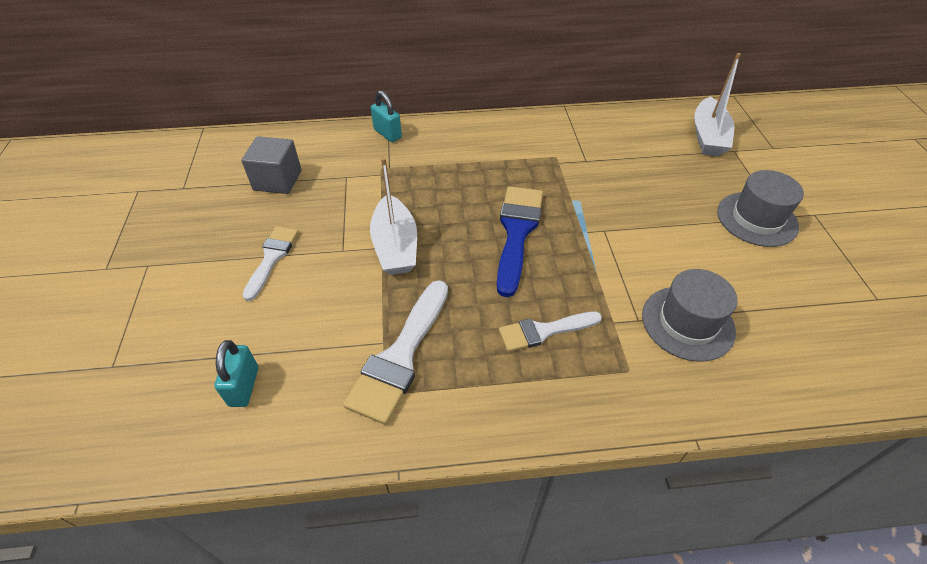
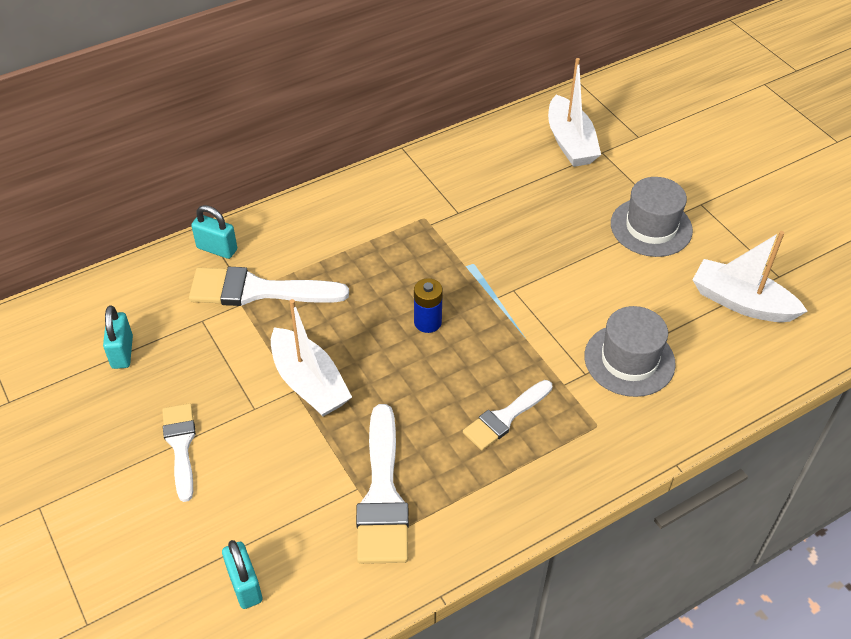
camera: 25 degrees left, 0 degrees up
grey cube [241,136,302,194] -> turquoise padlock [103,305,133,369]
blue brush [497,186,543,297] -> blue battery [414,278,443,333]
none -> white brush [189,267,349,306]
none -> white boat [693,231,808,322]

